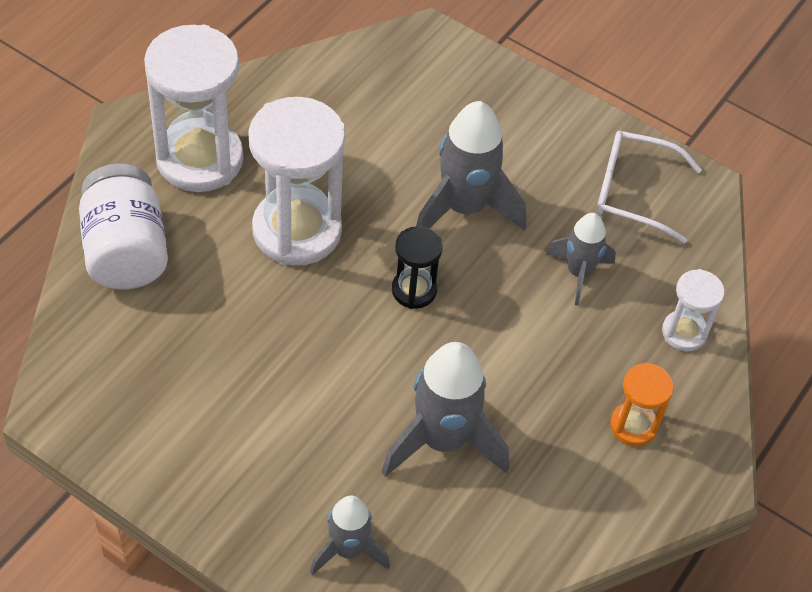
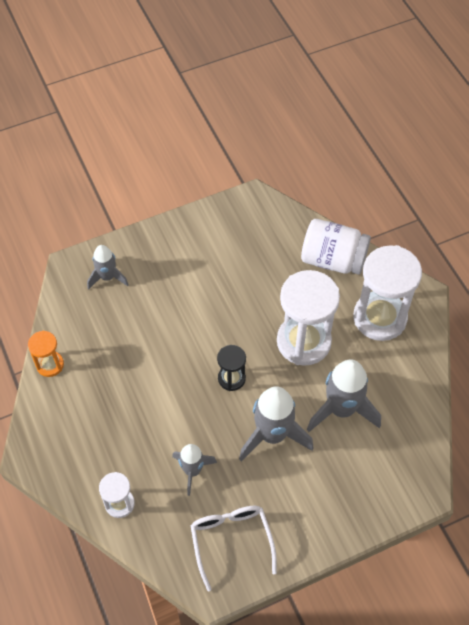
camera: 125 degrees right, 5 degrees up
grey rocket [382,342,509,477] -> grey rocket moved to [307,359,381,432]
white glasses [596,131,702,244] -> white glasses turned 60 degrees counterclockwise [191,506,277,591]
orange hourglass [610,363,673,446] -> orange hourglass moved to [28,330,64,377]

